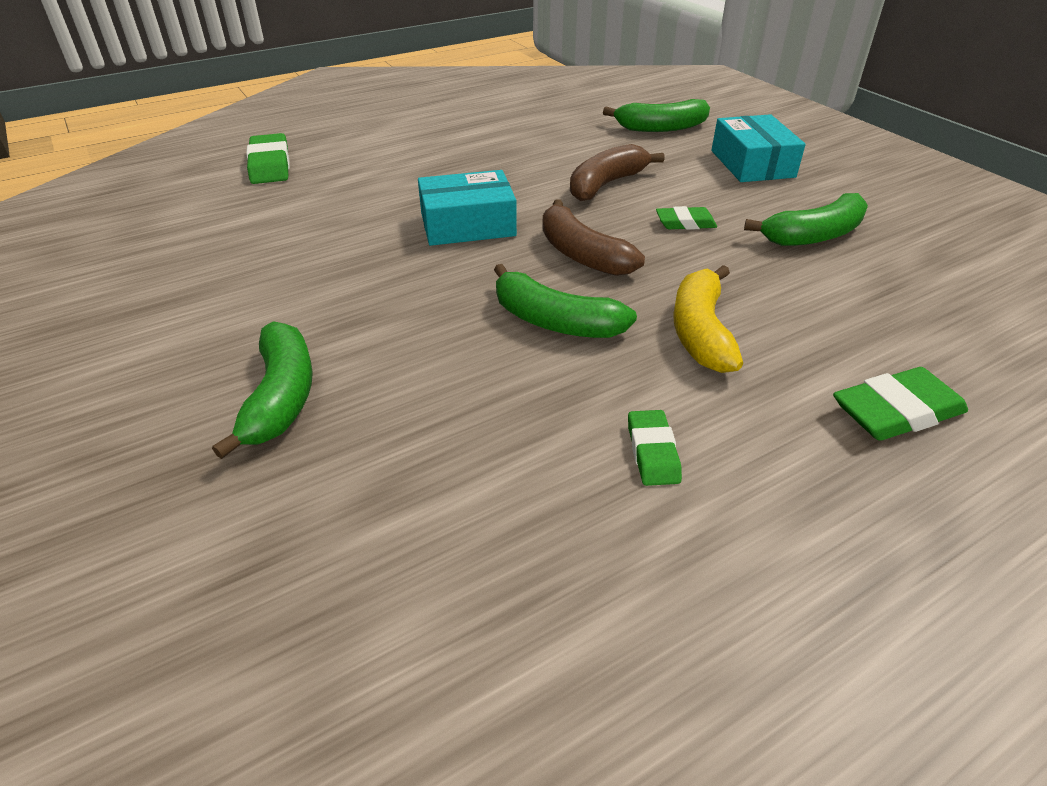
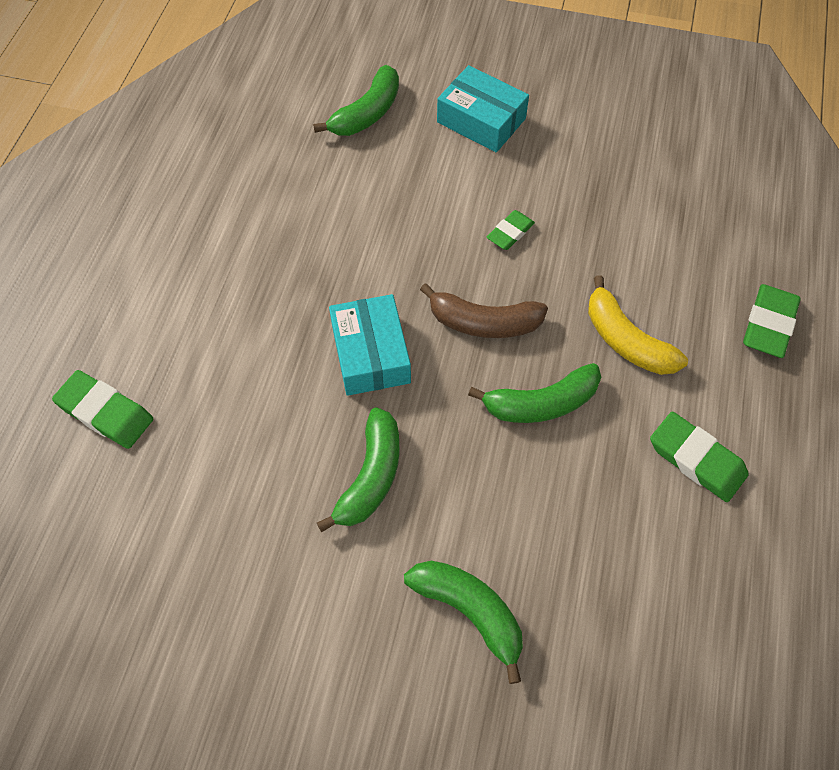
camera: 45 degrees left, 20 degrees up
turquoise box [418,170,517,246] -> turquoise box turned 45 degrees counterclockwise [329,294,411,396]
brown banana [570,144,664,201] -> none
green eraser [628,410,682,486] -> green eraser [650,412,749,502], size x1.59
green banana [744,193,868,246] -> green banana moved to [317,408,400,532]

